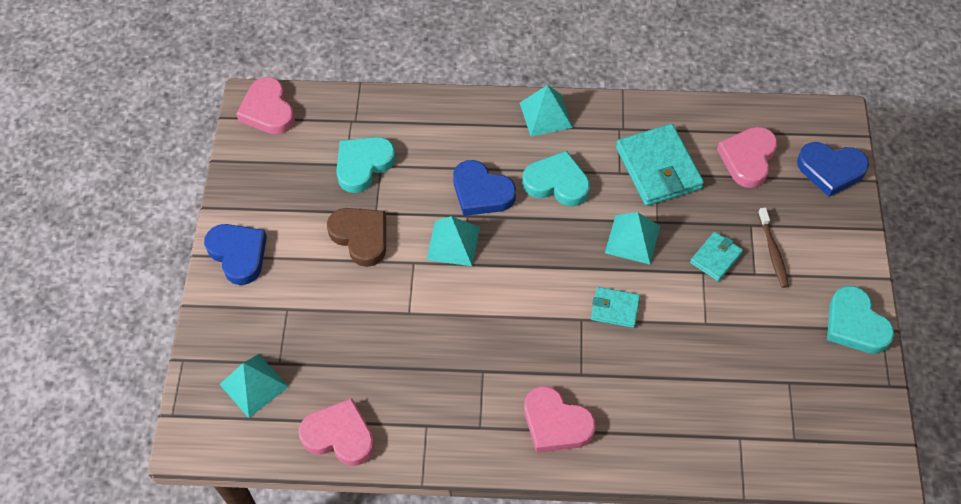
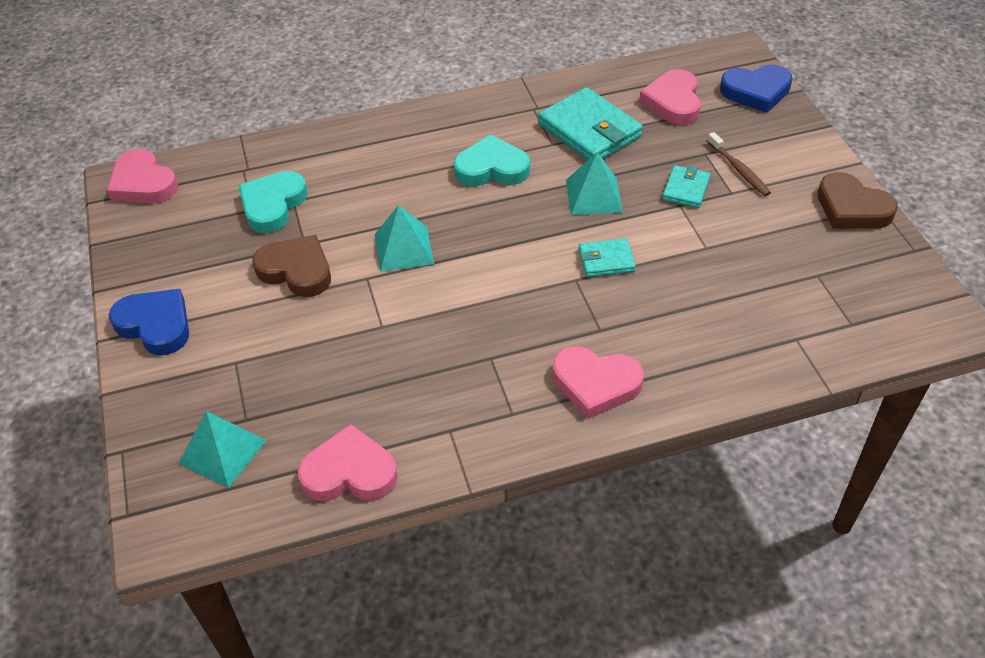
camera: 20 degrees left, 10 degrees down
blue heart [453,160,516,216] -> none
turquoise pyramid [520,85,573,136] -> none
turquoise heart [827,286,894,354] -> brown heart [817,172,898,229]

